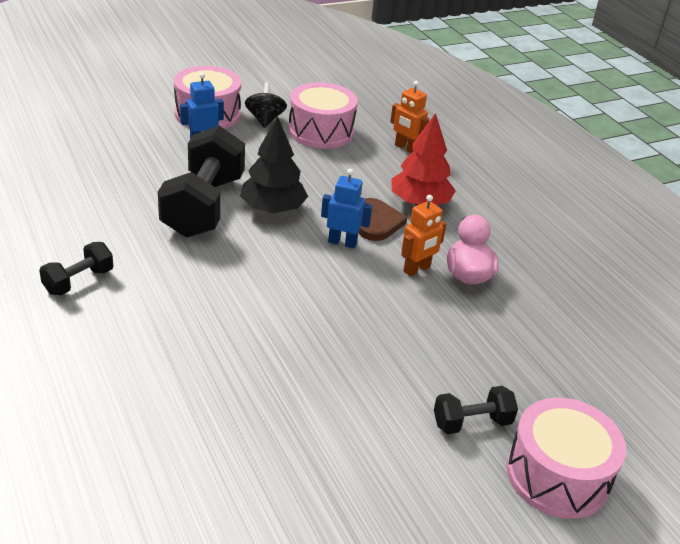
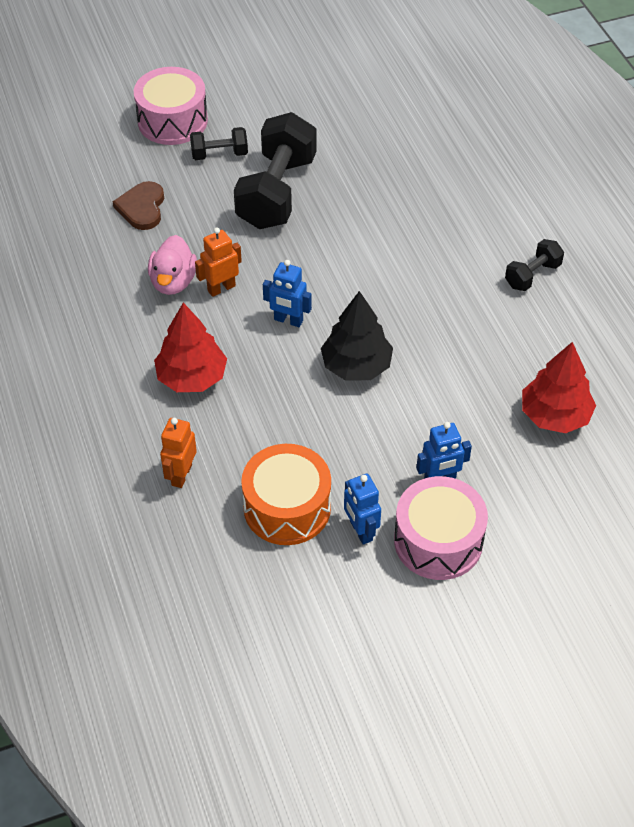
camera: 170 degrees left, 15 degrees up
black dumbbell [158,126,245,238] -> black dumbbell moved to [234,112,316,229]
black spinning top [245,82,287,128] -> blue robot [344,474,381,545]
pink drum [289,82,358,149] -> orange drum [241,444,331,545]
brown heart [358,198,407,241] -> brown heart moved to [112,181,164,230]
orange robot [390,81,429,153] -> orange robot turned 120 degrees counterclockwise [160,418,197,488]
none -> red tree [522,342,596,433]

